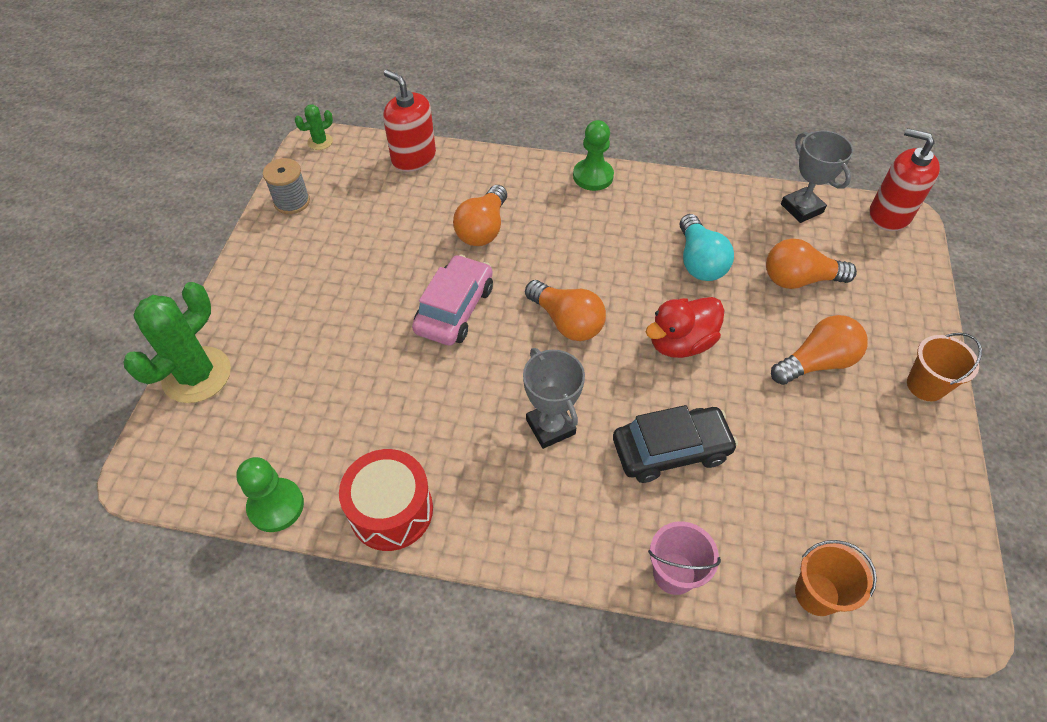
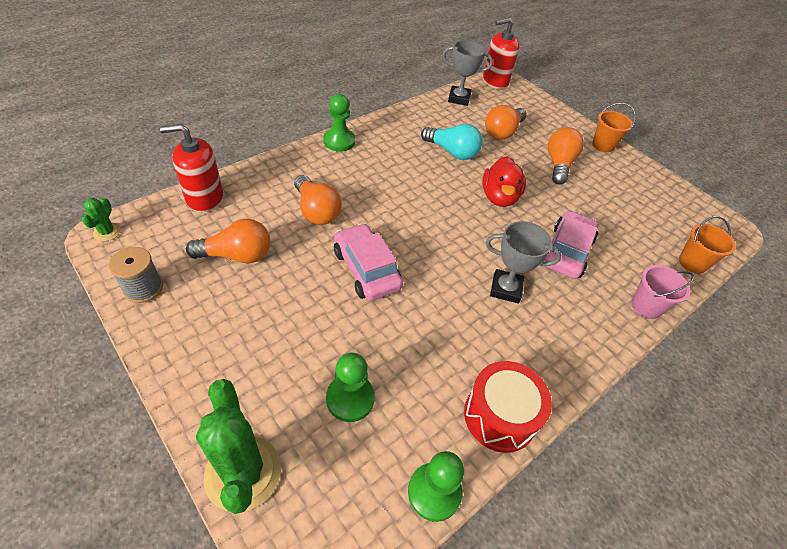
camera: 55 degrees left, 5 degrees down
orange light bulb [525,280,606,341] -> orange light bulb moved to [186,219,270,264]
black car [613,405,738,483] -> pink car [543,210,598,279]
none -> green pawn [326,353,375,422]

